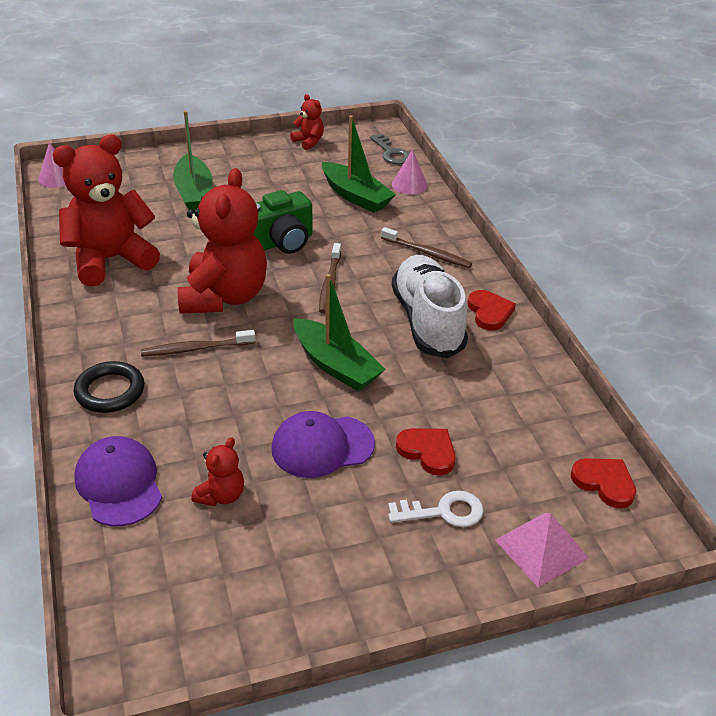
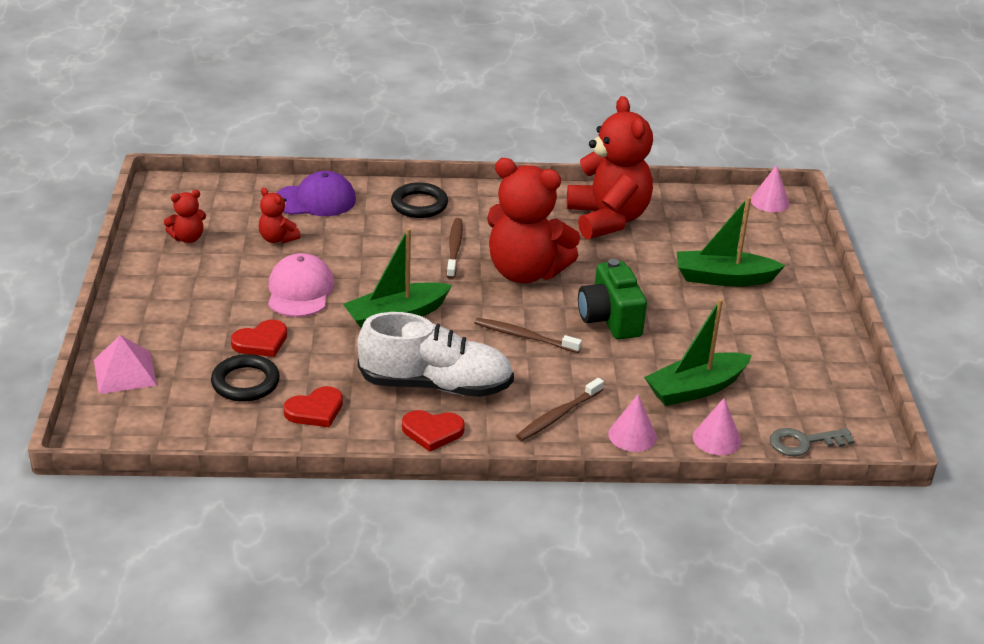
camera: 105 degrees right, 5 degrees down
purple cap [272,411,375,478] -> pink cap [268,253,335,317]
red teddy bear [290,94,324,150] -> red teddy bear moved to [164,190,206,243]
white key [388,491,484,527] -> none
red heart [571,458,636,508] -> red heart moved to [284,386,343,428]
none -> black ring [211,354,280,402]
none -> pink cone [608,395,657,452]

